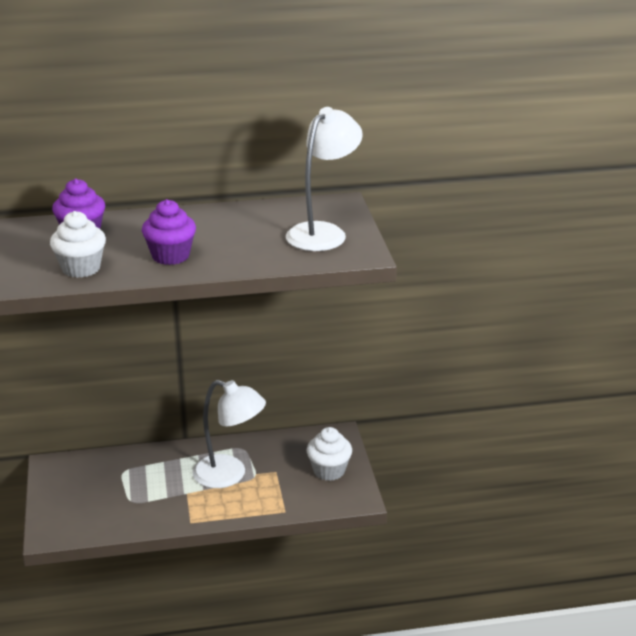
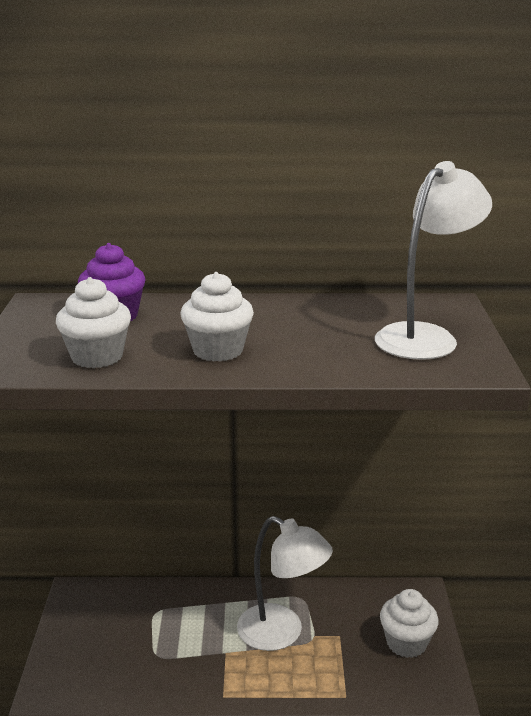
camera: 10 degrees right, 5 degrees down
purple cupcake [142,199,196,265] -> white cupcake [180,272,254,362]

